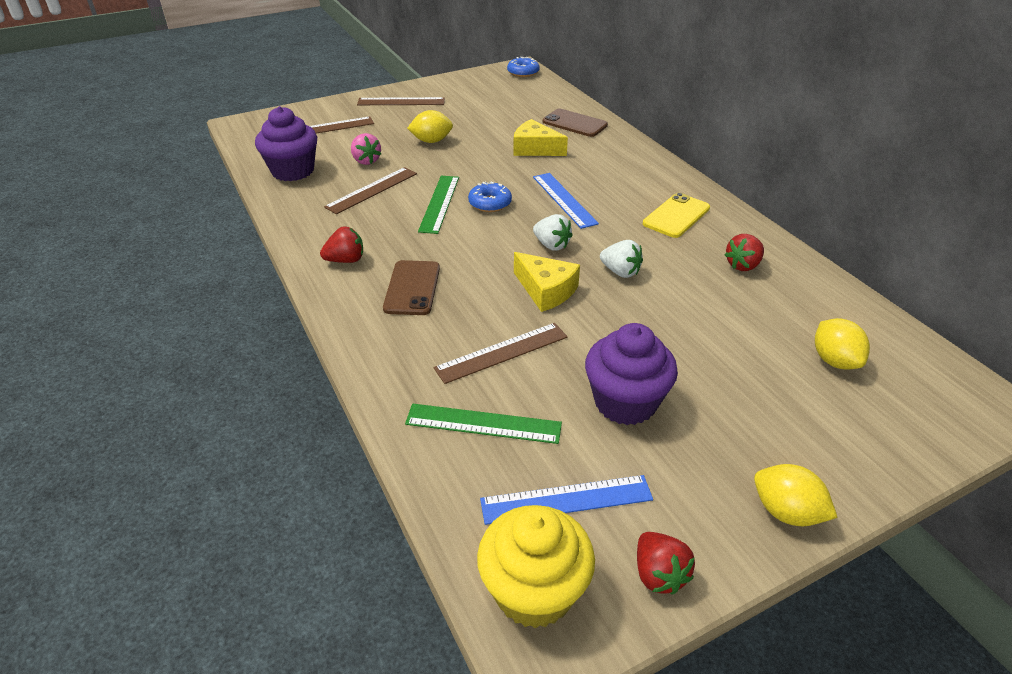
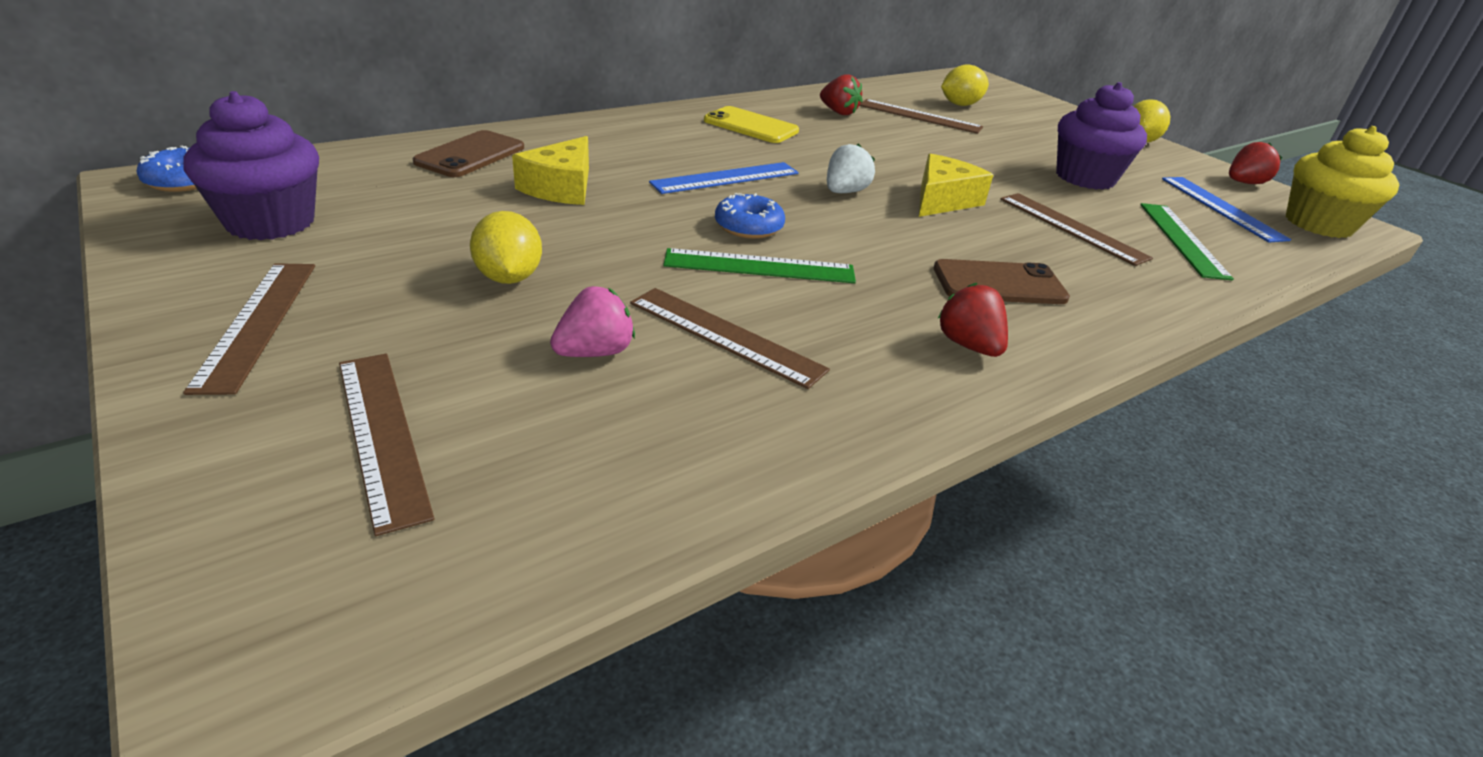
camera: 100 degrees left, 5 degrees down
purple cupcake [255,106,317,181] -> purple cupcake moved to [183,91,319,240]
white strawberry [600,240,643,278] -> none
none -> brown ruler [859,99,983,134]

